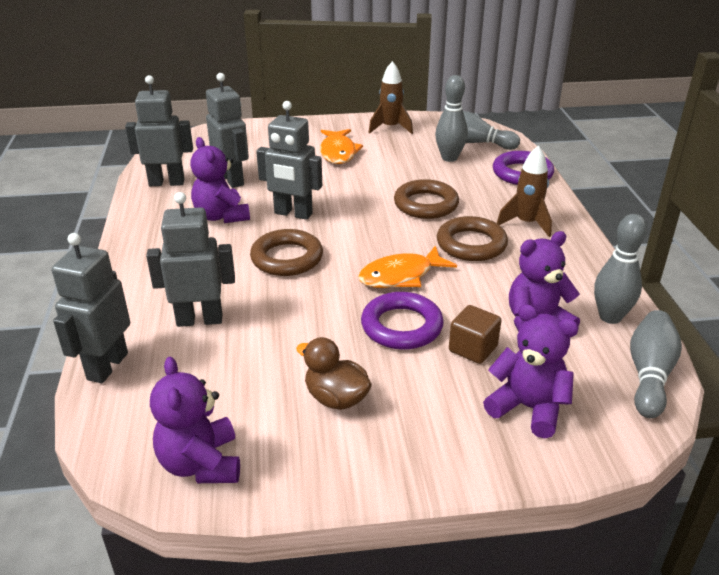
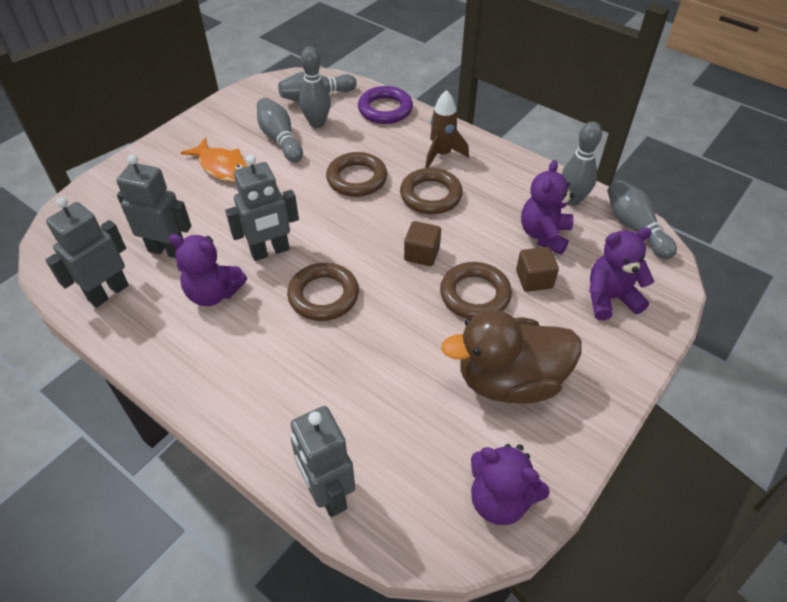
camera: 45 degrees left, 15 degrees up
grey robot [146,192,235,327] -> none
brown duck [296,337,372,410] -> brown duck [441,310,581,404], size x1.84
orange fish [358,246,457,288] -> brown cube [404,221,441,266]
purple ring [361,292,444,350] -> brown ring [440,262,512,319]
brown rocket [369,61,413,134] -> none
none -> grey bowling pin [257,98,303,162]

